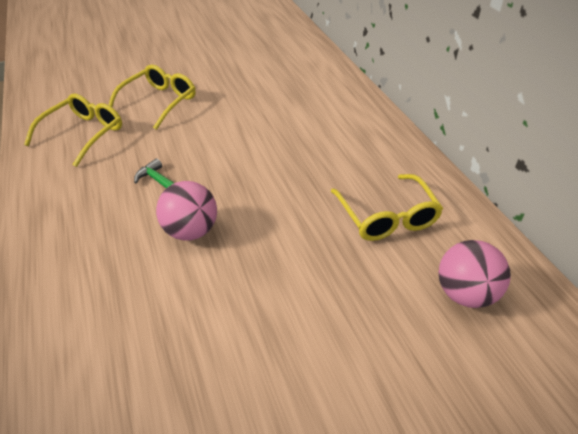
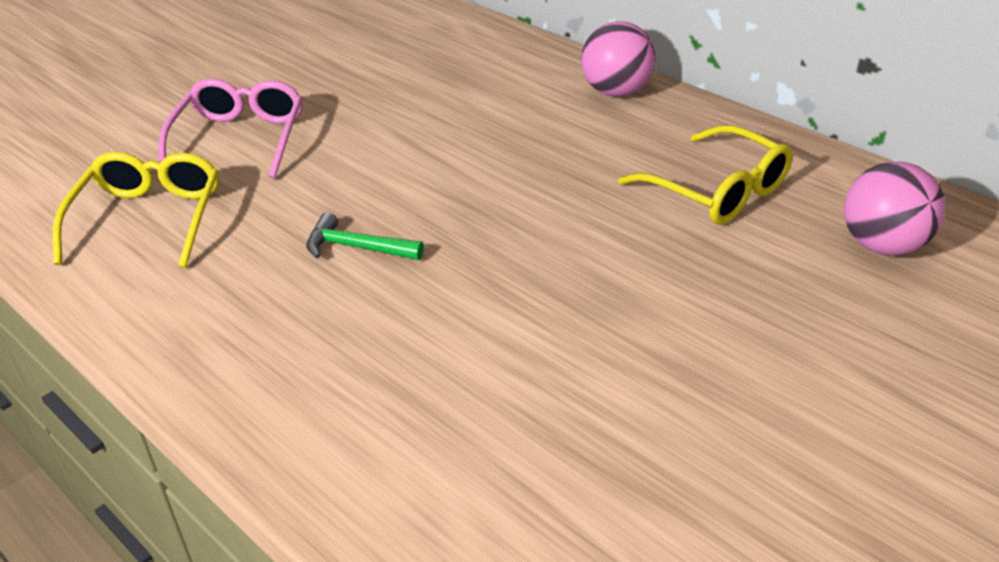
camera: 25 degrees left, 5 degrees down
yellow glasses [109,64,196,130] -> pink glasses [158,78,303,179]
pink ball [156,181,217,241] -> pink ball moved to [581,21,655,97]

